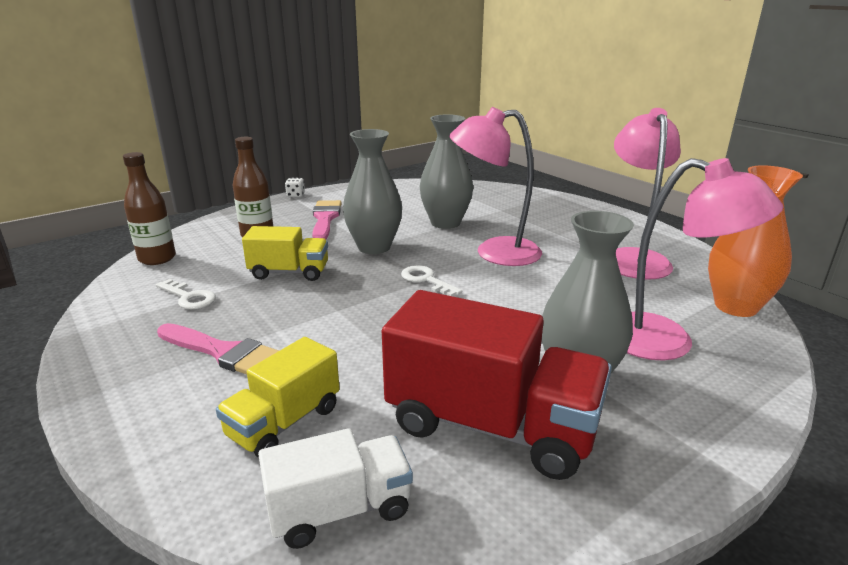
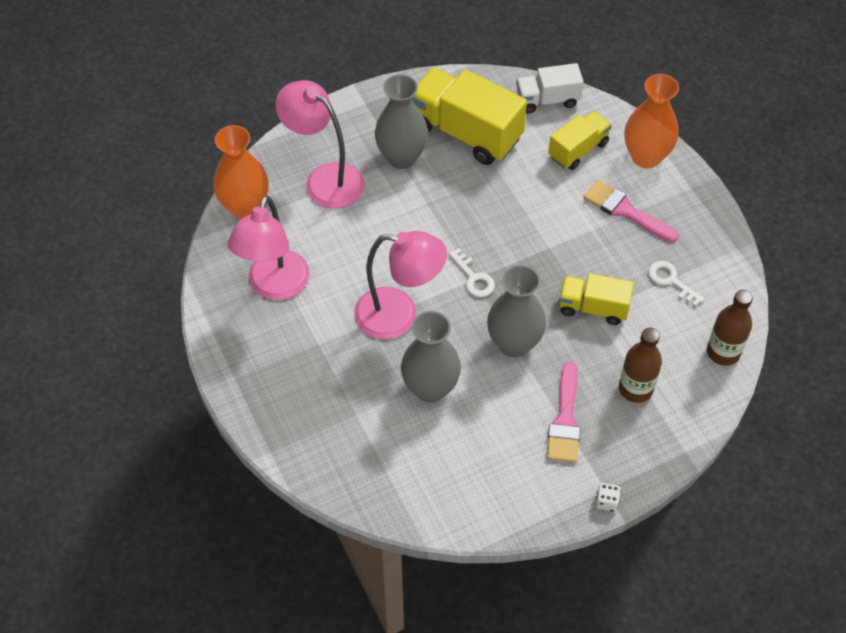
camera: 170 degrees left, 30 degrees up
red truck [382,290,612,480] -> yellow truck [411,68,527,165]
none -> orange vase [625,74,679,168]

